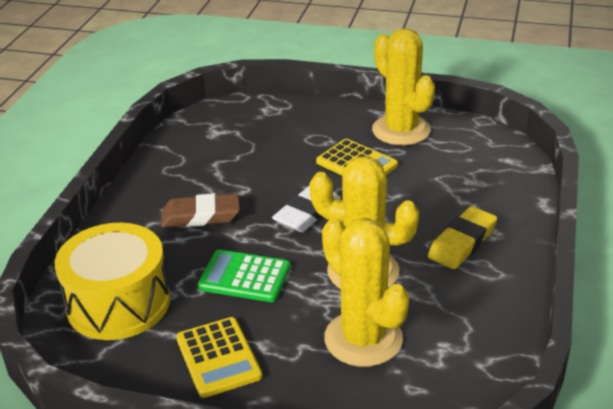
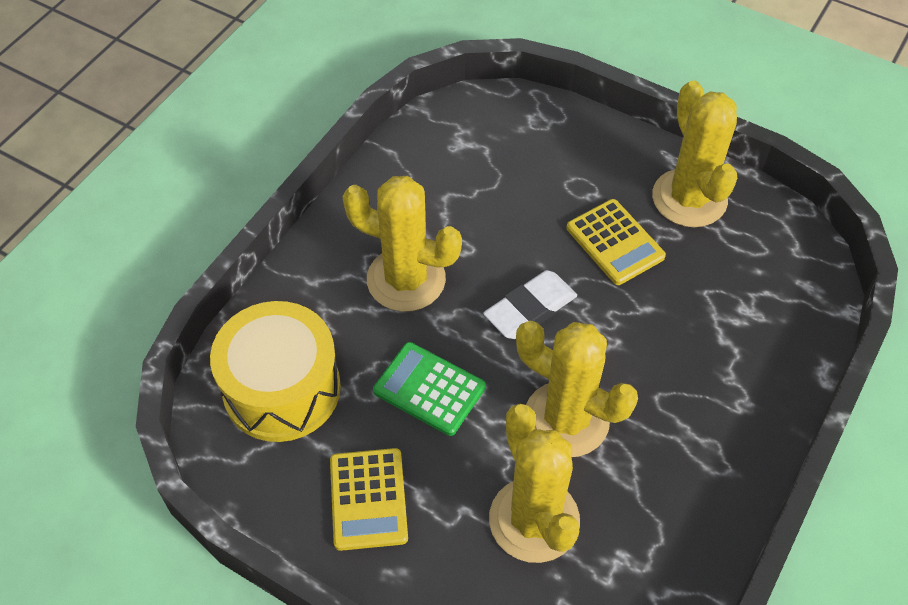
camera: 15 degrees right, 20 degrees up
brown eraser [161,193,240,228] -> yellow cactus [342,176,462,312]
yellow eraser [428,206,497,269] -> none

